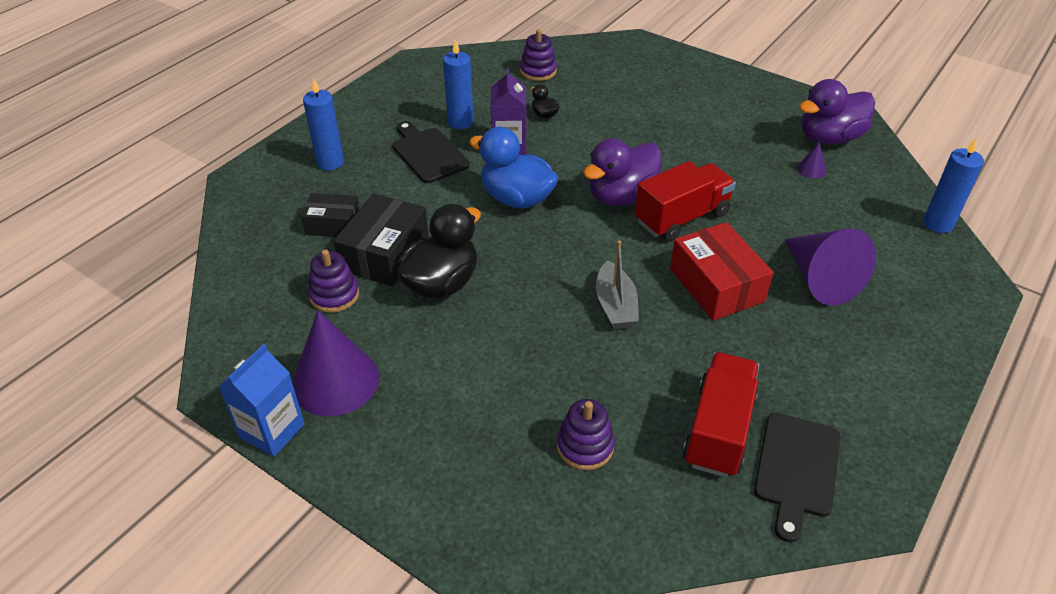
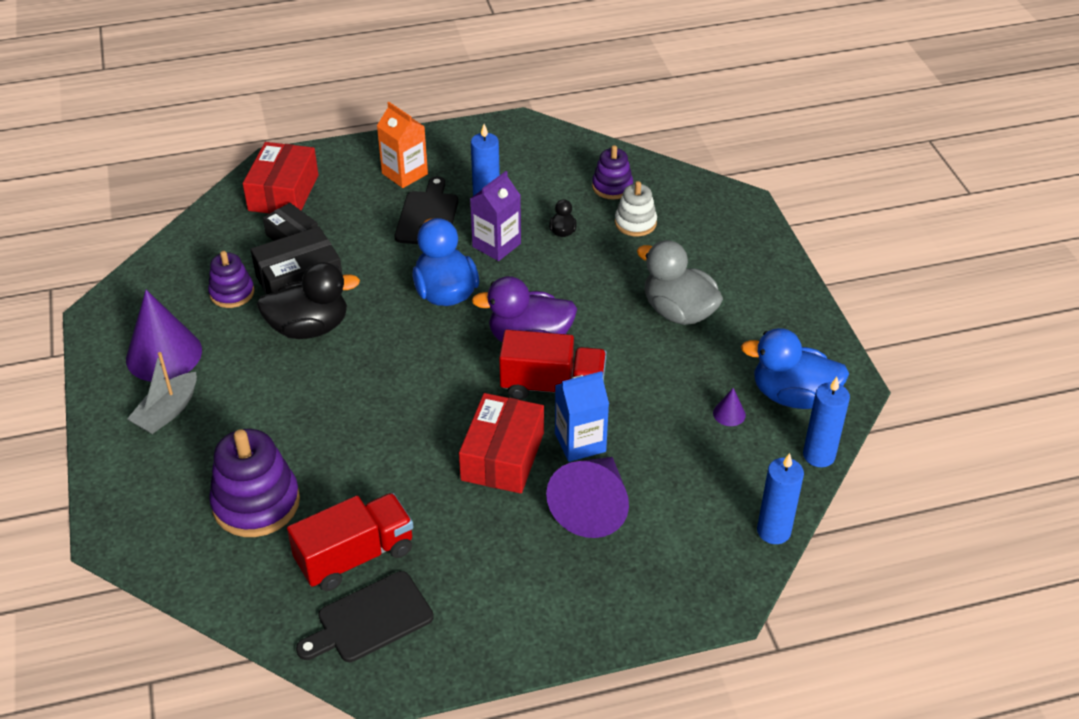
camera: 40 degrees right, 0 degrees up
blue carton [218,344,305,457] -> blue carton moved to [555,371,609,462]
blue candle [303,78,344,170] -> blue candle moved to [803,377,850,467]
purple stacking toy [557,399,615,470] -> purple stacking toy [209,429,300,537], size x1.69
grey boat [596,240,639,329] -> grey boat moved to [127,352,197,434]
purple duck [799,79,875,145] -> blue duck [741,328,849,409]
none -> red box [243,142,318,214]
none -> orange carton [377,102,428,188]
none -> white stacking toy [615,181,657,236]
none -> grey duck [637,240,723,325]

